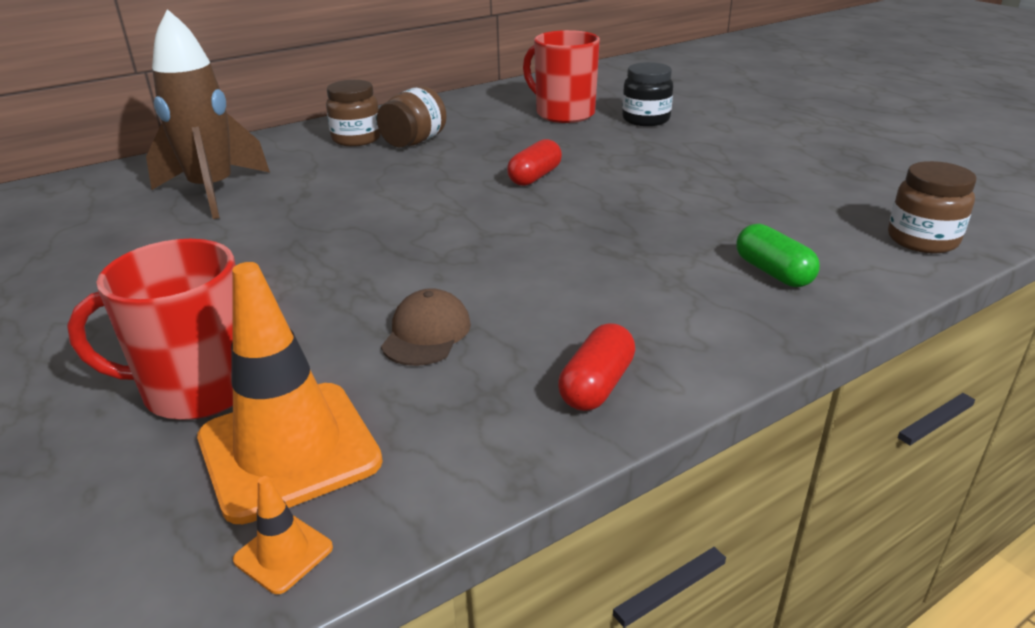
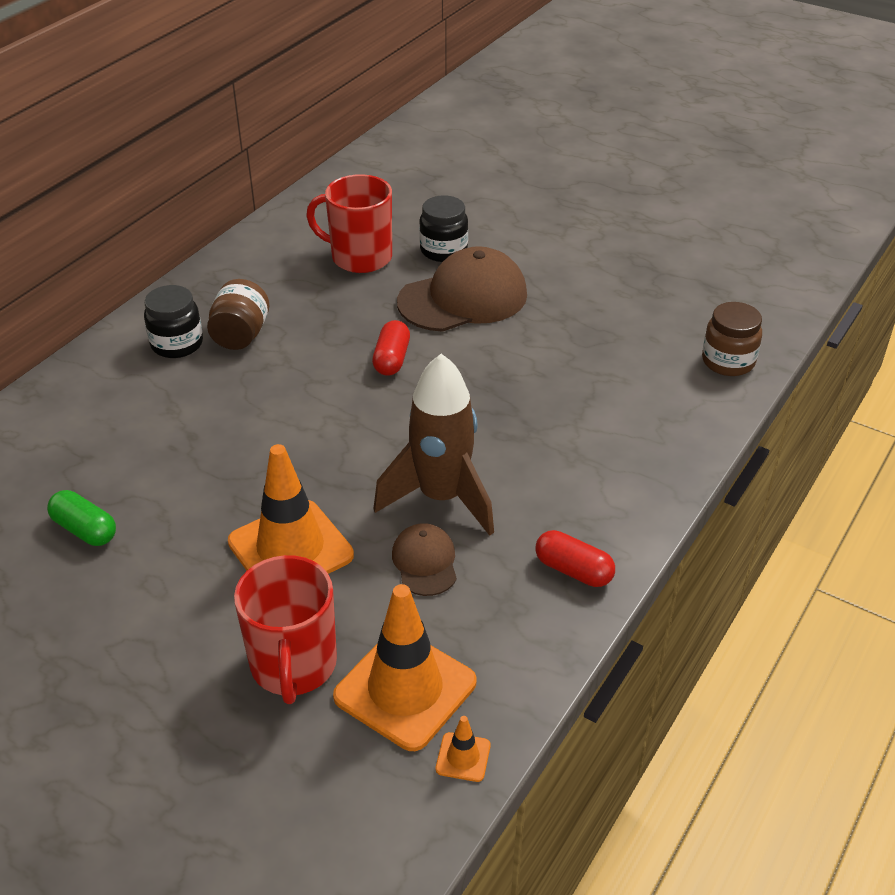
camera: 25 degrees left, 10 degrees up
red mug [67,239,236,420] -> red mug turned 60 degrees counterclockwise [234,555,337,704]
brown rocket [146,9,270,219] -> brown rocket moved to [373,354,494,536]
brown jar [326,80,381,146] -> black jar [144,285,203,358]
red capsule [558,323,635,411] -> red capsule turned 60 degrees counterclockwise [535,530,615,587]
green capsule [736,224,820,287] -> green capsule moved to [47,490,116,546]
none -> orange traffic cone [228,444,354,574]
none -> brown cap [397,246,527,332]

